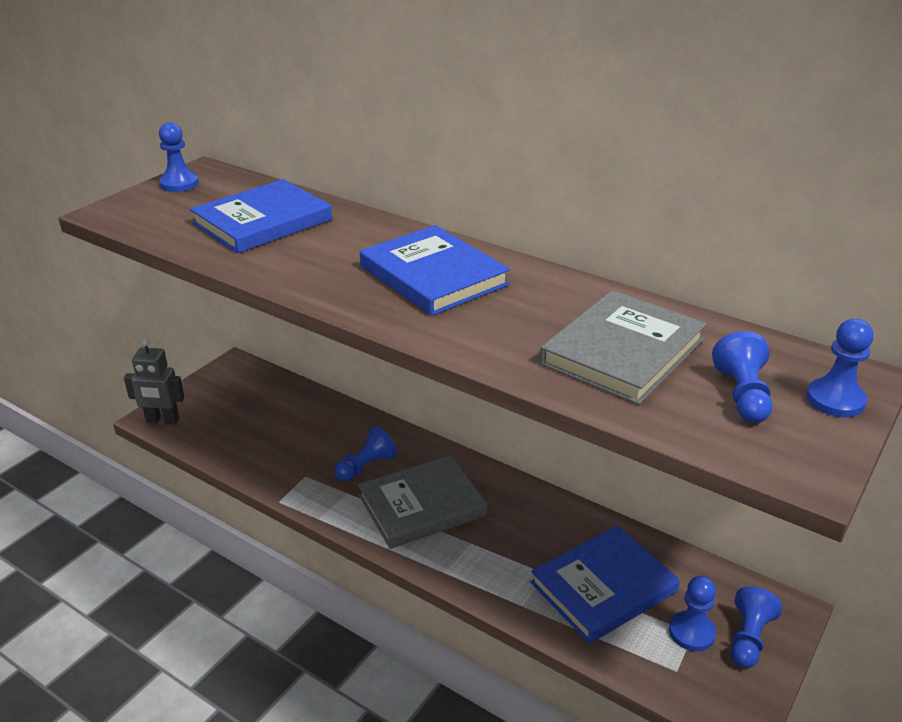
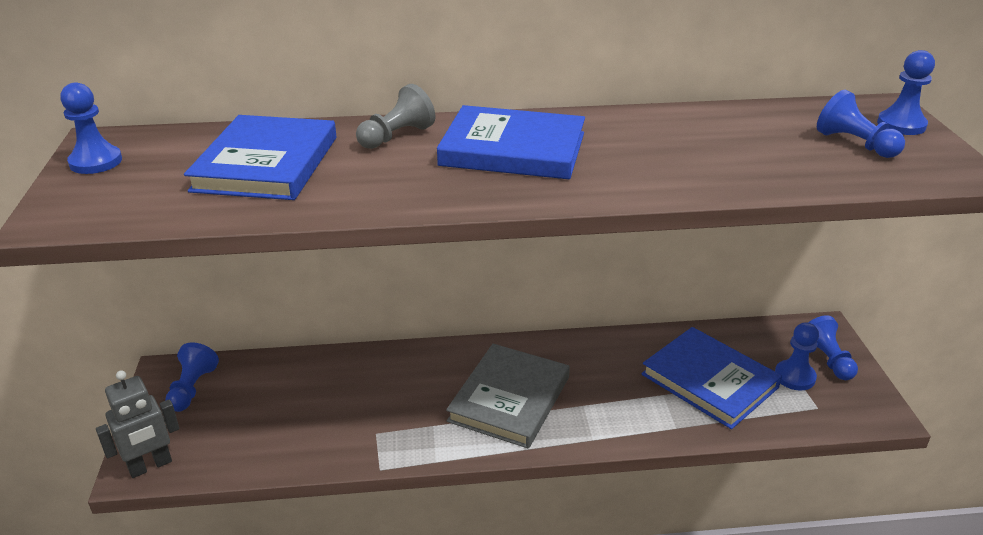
camera: 40 degrees left, 0 degrees up
blue pawn [334,426,397,481] -> blue pawn moved to [165,342,219,412]
blue book [530,525,680,644] -> blue book turned 60 degrees counterclockwise [641,327,782,429]
grey book [540,290,707,405] -> none
none -> grey pawn [356,84,435,149]

